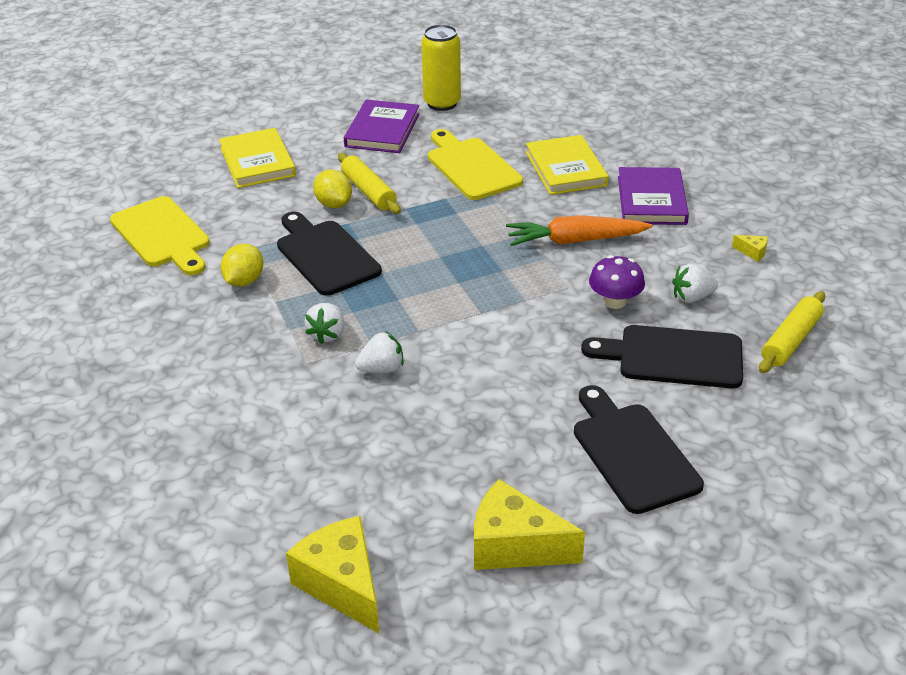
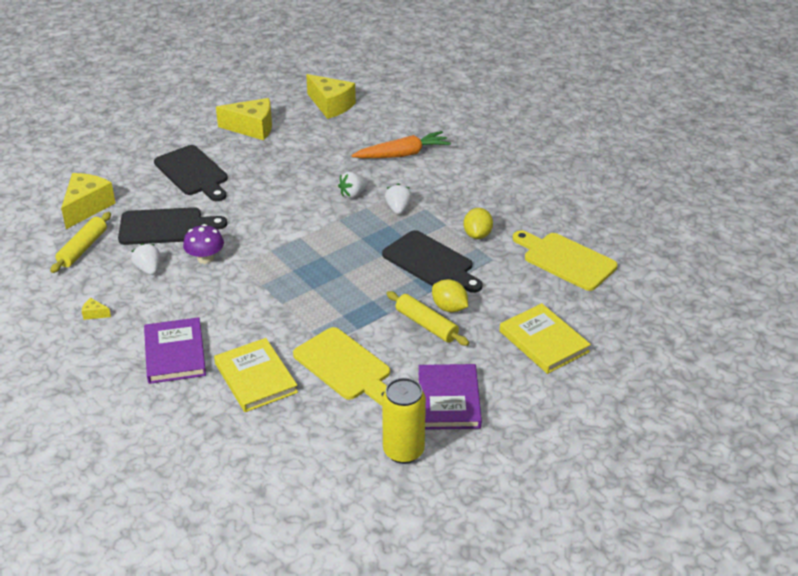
camera: 165 degrees right, 0 degrees up
orange carrot [506,215,652,246] -> orange carrot moved to [351,131,451,158]
white strawberry [672,264,718,303] -> white strawberry turned 90 degrees counterclockwise [131,243,160,275]
none -> yellow cheese [61,173,115,229]

